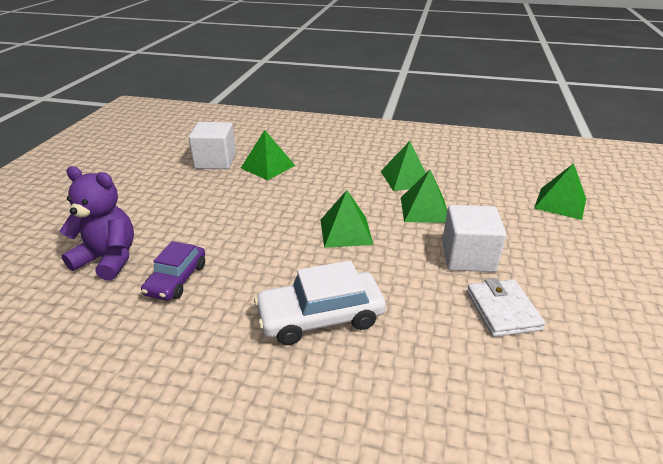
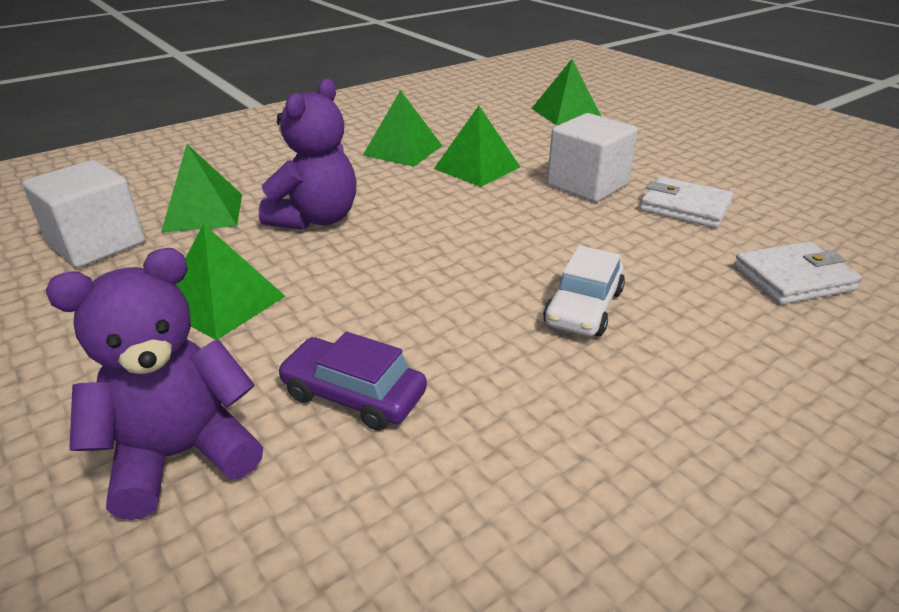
camera: 50 degrees left, 0 degrees up
purple car [141,241,205,300] -> purple car turned 150 degrees clockwise [278,332,427,430]
white car [254,260,386,345] -> white car [543,245,625,336], size x0.66
green pyramid [321,190,373,248] -> green pyramid moved to [175,223,285,340]
none -> purple teddy bear [259,79,357,230]
none -> white wallet [734,241,862,304]

